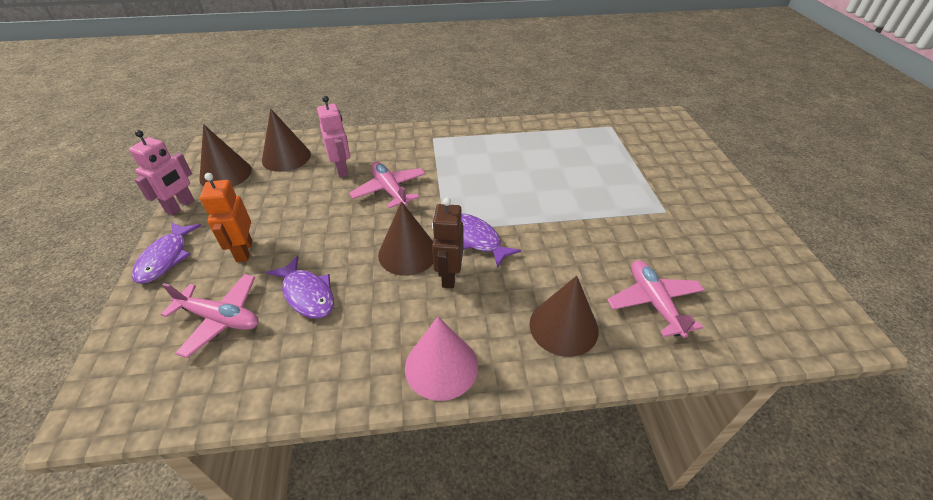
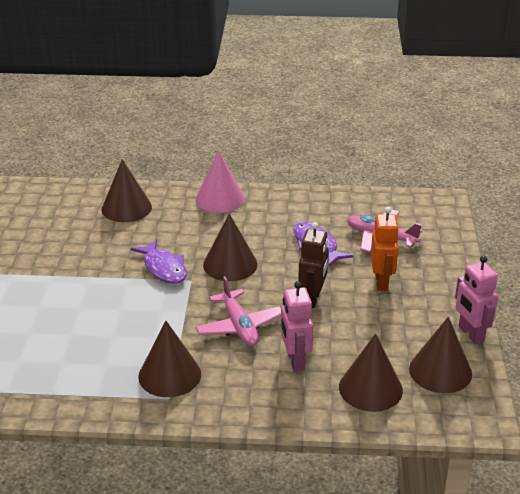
camera: 170 degrees left, 10 degrees down
pink robot [129,130,194,216] -> pink robot turned 60 degrees counterclockwise [455,256,498,344]
purple fish [132,222,202,284] -> none
brown robot [432,197,464,288] -> brown robot moved to [298,222,328,308]
pink plane [607,260,704,338] -> none
none -> brown cone [138,321,201,397]

